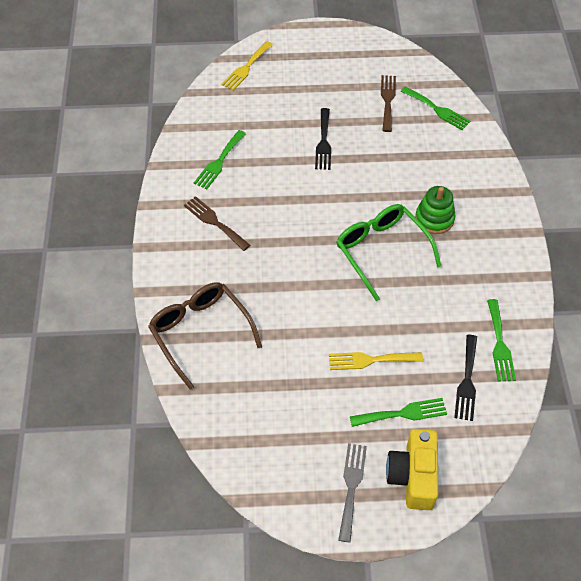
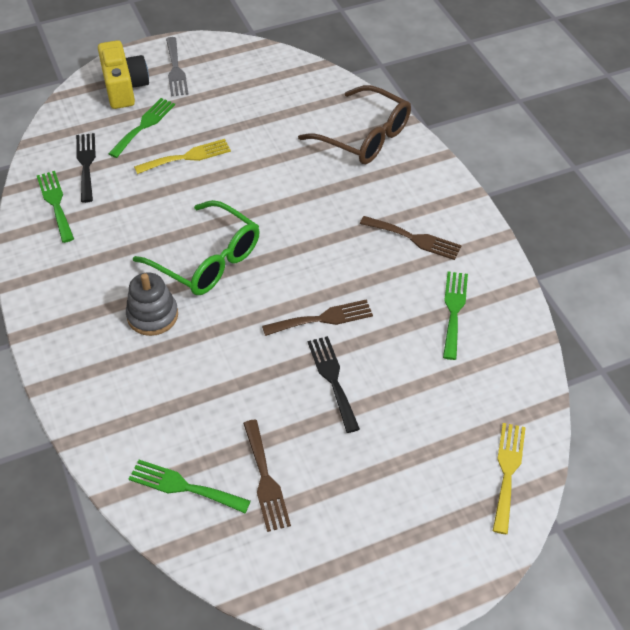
camera: 160 degrees right, 5 degrees down
green fork [350,398,447,427] -> green fork turned 150 degrees clockwise [108,98,175,158]
green stacking toy [415,186,455,234] -> grey stacking toy [126,272,178,336]
none -> brown fork [262,299,373,336]

